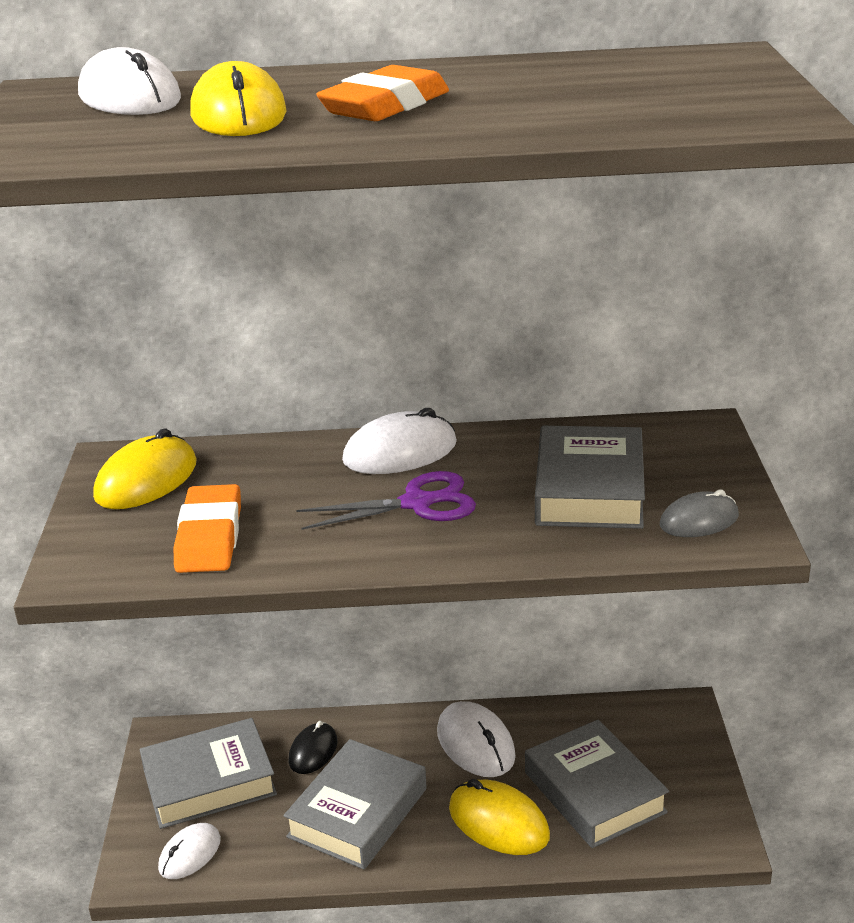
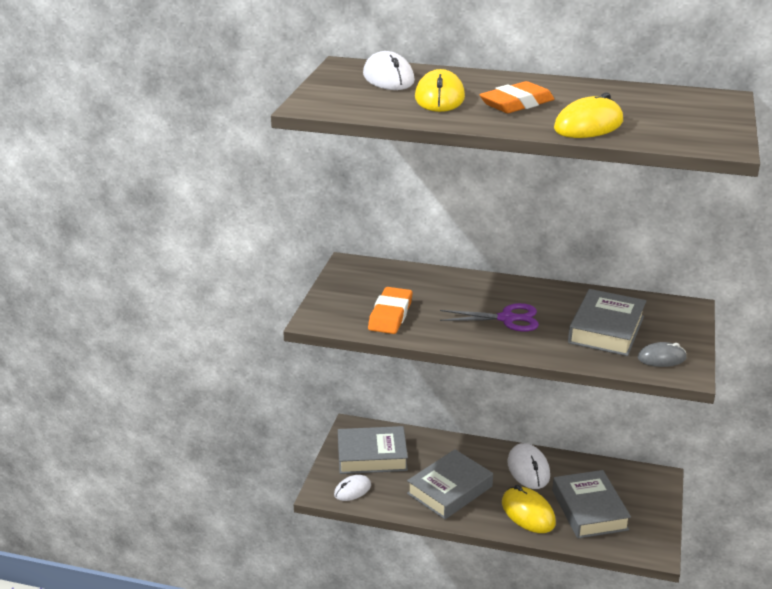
camera: 15 degrees right, 0 degrees up
yellow mouse [93,428,197,509] -> yellow mouse moved to [554,92,623,138]
black mouse [289,721,337,774] -> none
white mouse [342,408,457,474] -> none

